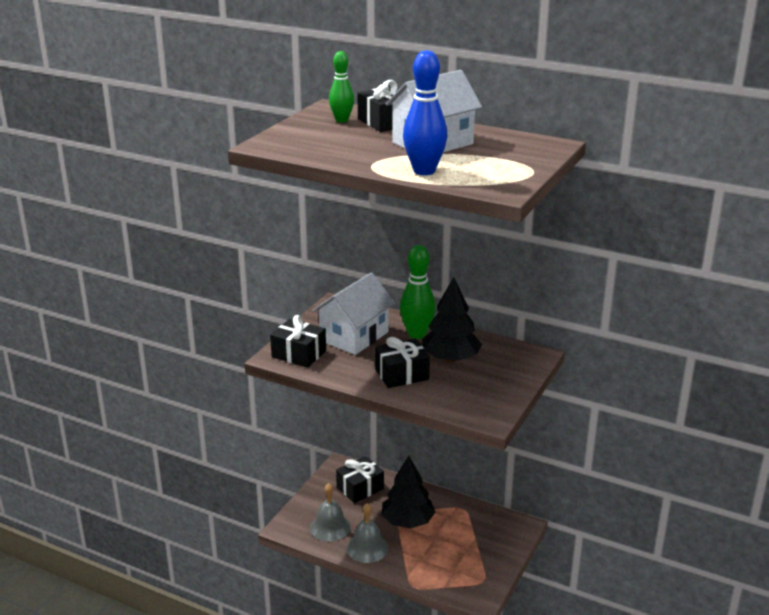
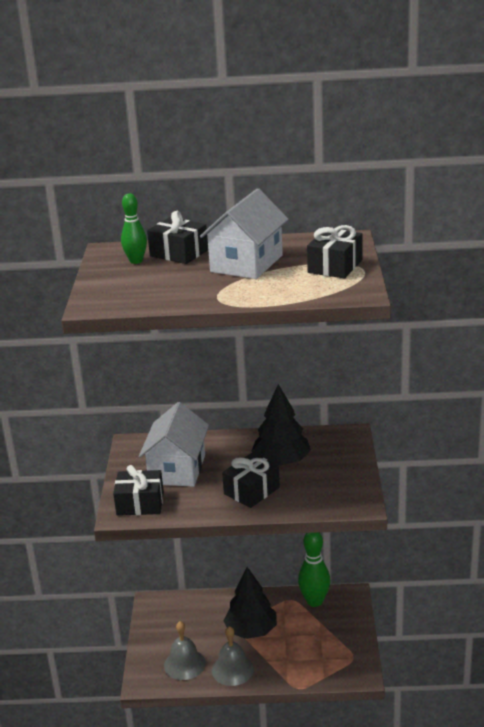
camera: 25 degrees left, 0 degrees up
black gift [336,456,384,503] -> black gift moved to [307,225,362,278]
green bowling pin [400,245,436,339] -> green bowling pin moved to [298,533,330,607]
blue bowling pin [403,50,447,175] -> none

